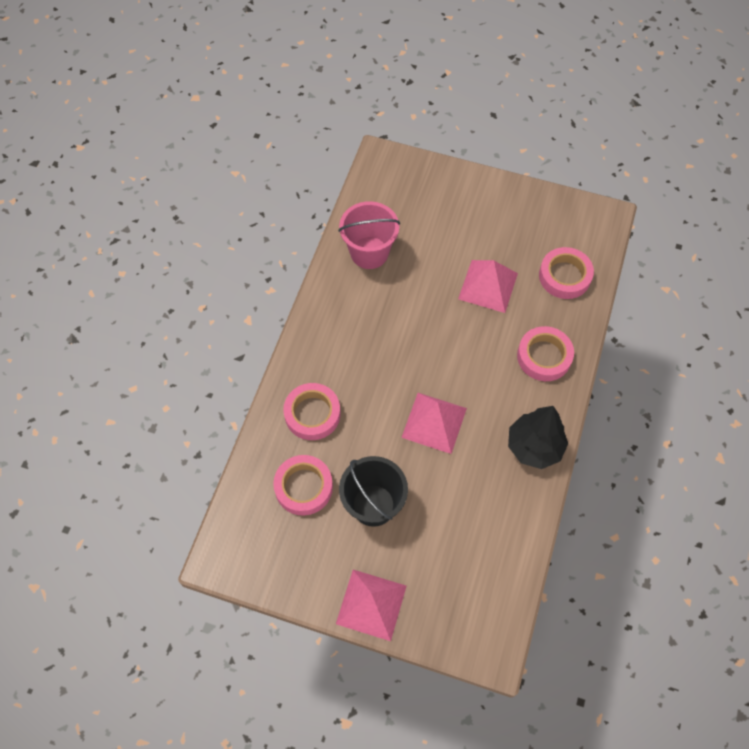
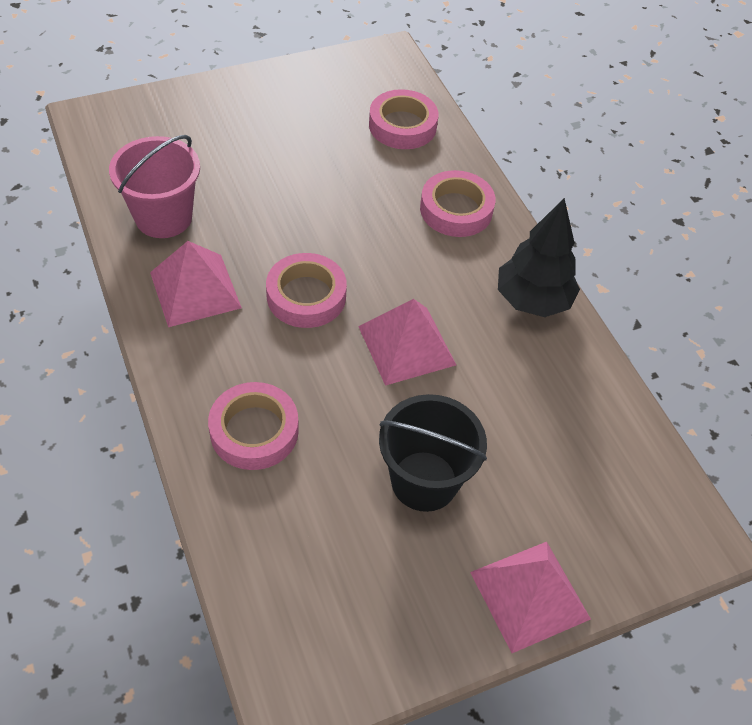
camera: 45 degrees left, 10 degrees down
pink tape [273,455,333,516] -> pink tape moved to [266,253,347,328]
pink pyramid [458,260,518,313] -> pink pyramid moved to [150,241,242,327]

